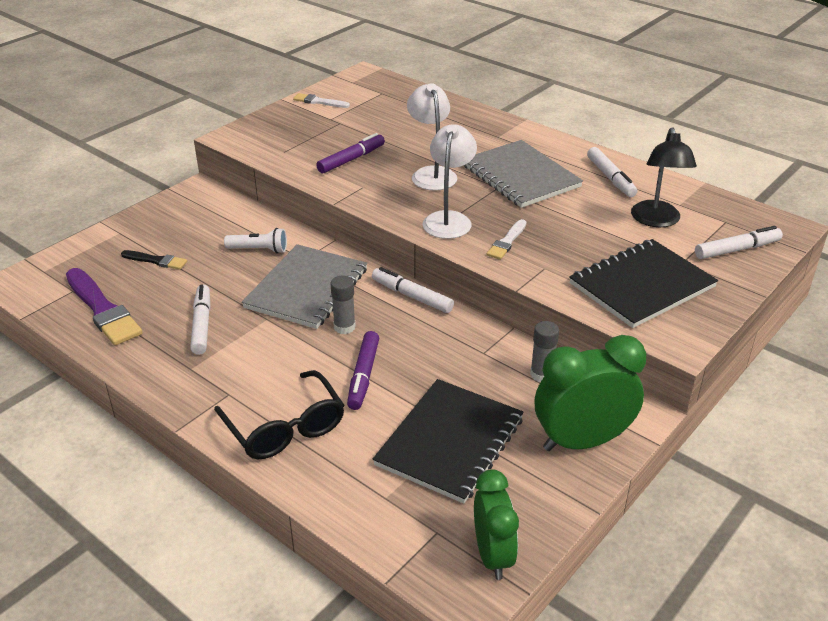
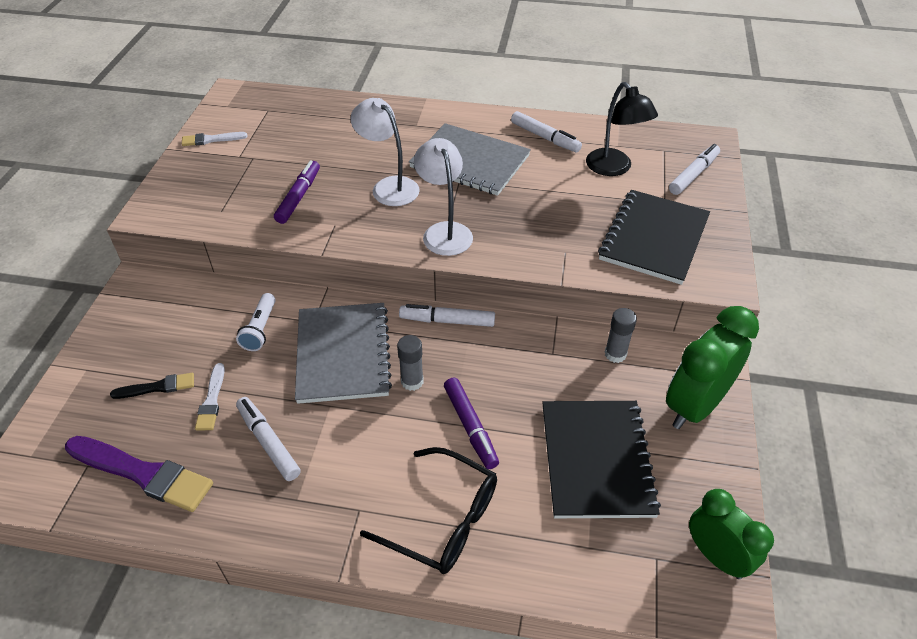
camera: 30 degrees left, 10 degrees up
white flashlight [224,228,287,254] -> white flashlight turned 120 degrees clockwise [236,293,276,351]
white brush [486,219,526,260] -> white brush moved to [195,363,225,431]

